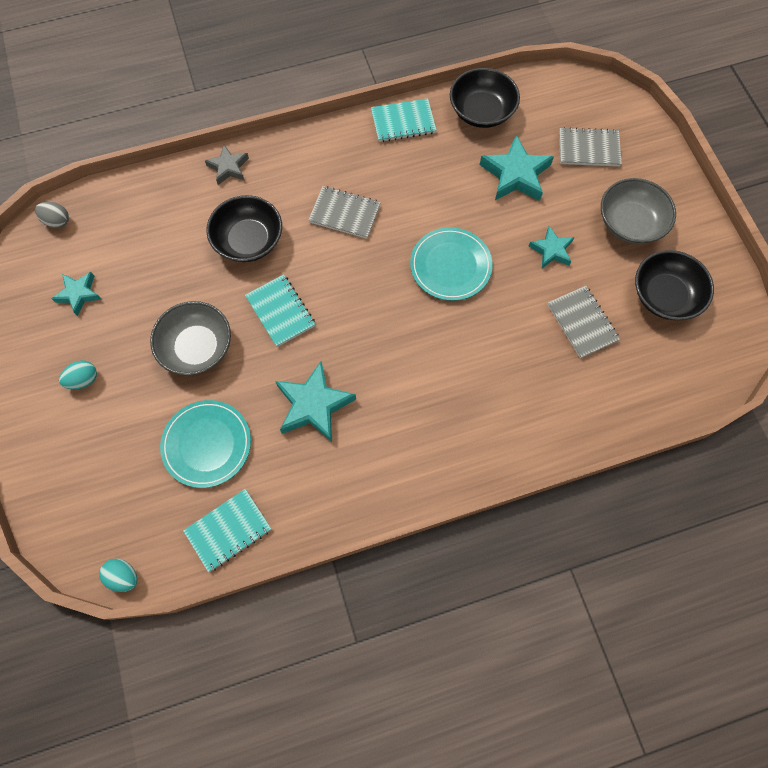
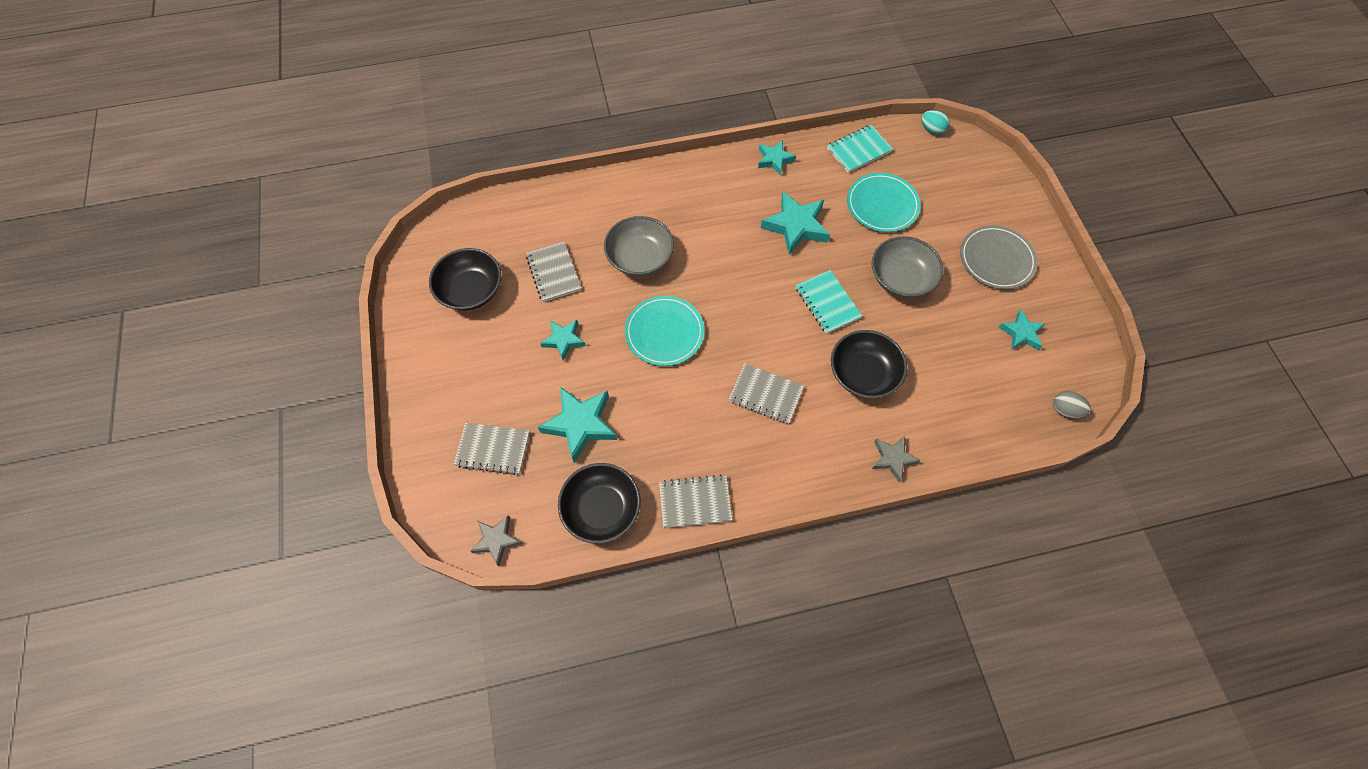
camera: 175 degrees left, 5 degrees down
turquoise egg [59,360,97,389] -> grey plate [960,225,1038,289]
turquoise notebook [371,98,437,142] -> grey notebook [659,474,732,528]
grey bowl [601,178,676,244] -> grey bowl moved to [604,216,674,276]
none -> grey star [470,515,522,566]
none -> turquoise star [758,140,796,175]

